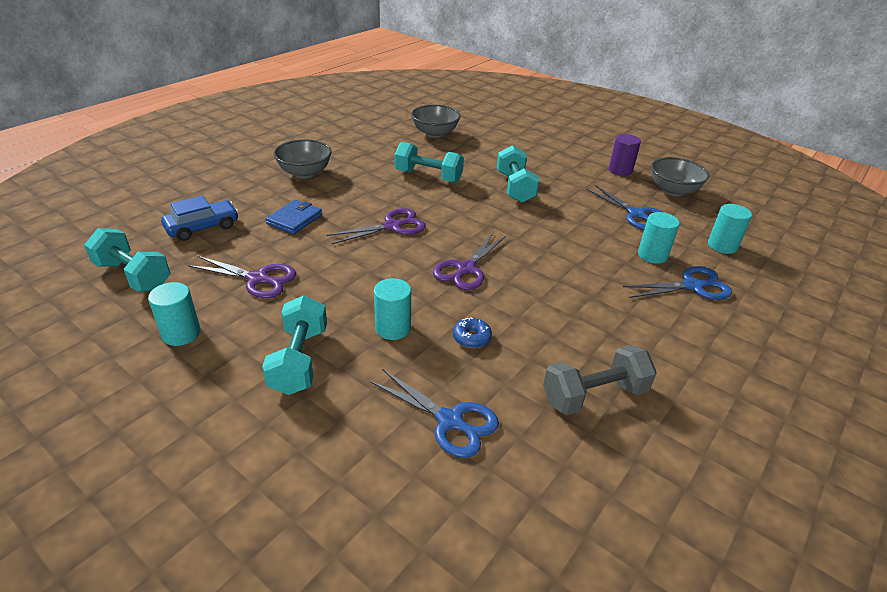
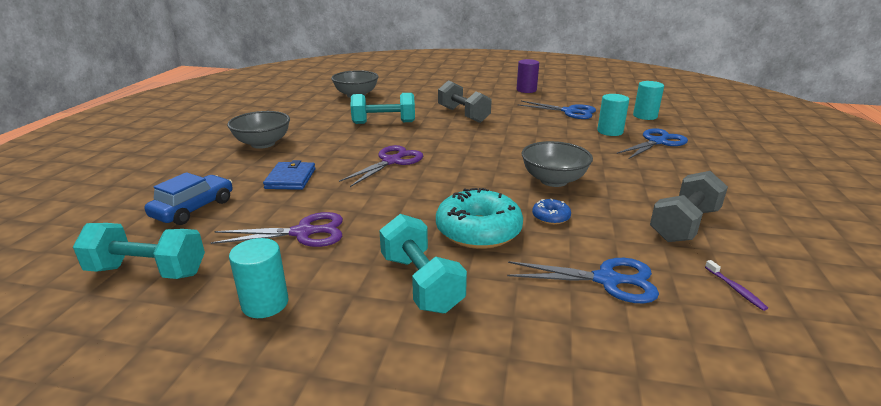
camera: 25 degrees left, 10 degrees down
turquoise cylinder [374,278,411,340] -> turquoise donut [436,188,523,249]
purple scissors [433,233,506,290] -> none
turquoise dumbbell [497,145,539,203] -> grey dumbbell [438,80,491,123]
grey bowl [651,157,710,196] -> grey bowl moved to [522,141,593,187]
none -> purple toothbrush [705,260,768,311]

